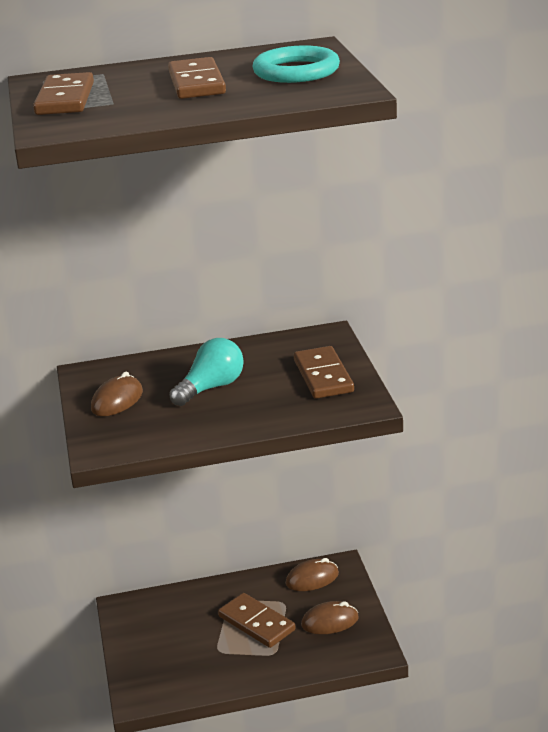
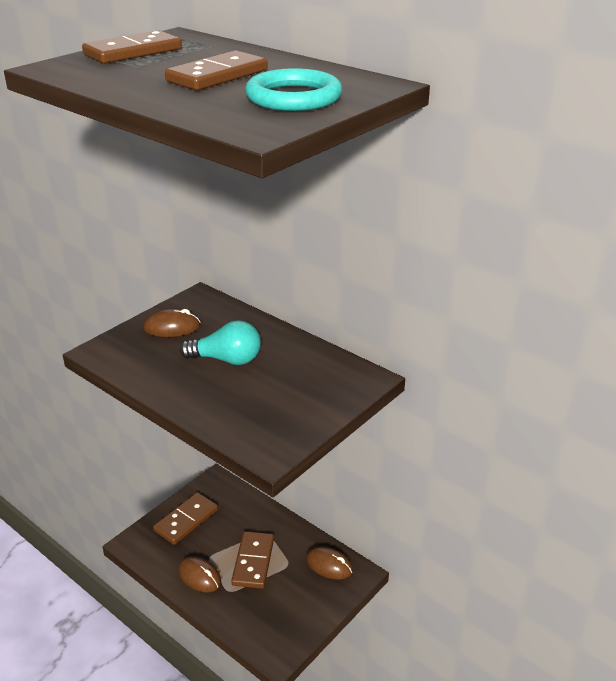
camera: 50 degrees right, 5 degrees up
brown domino [294,346,354,399] -> brown domino moved to [153,492,218,545]
brown mouse [301,601,359,634] -> brown mouse moved to [178,556,221,592]

